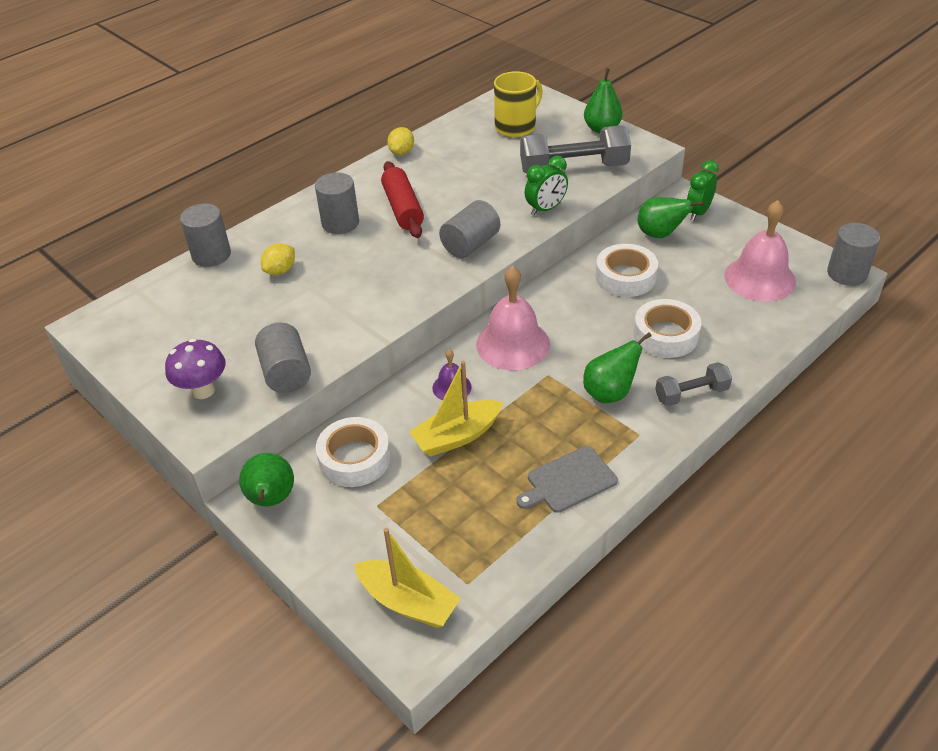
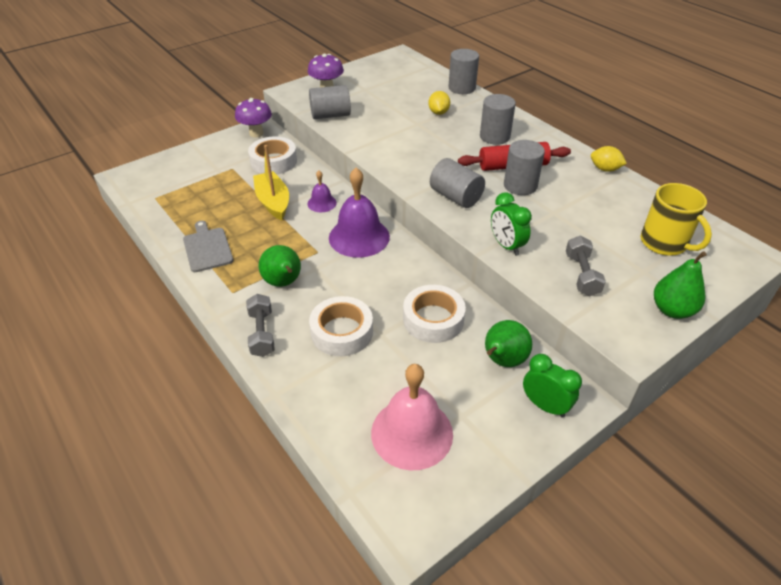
camera: 95 degrees right, 0 degrees up
green pear [239,453,294,506] -> purple mushroom [235,98,272,138]
yellow lemon [261,243,295,275] -> yellow lemon turned 45 degrees clockwise [428,91,450,115]
yellow boat [354,528,461,628] -> none
pink bell [476,266,550,370] -> purple bell [329,168,390,258]
grey dumbbell [520,125,631,174] -> grey dumbbell [566,236,606,296], size x0.56
grey cylinder [827,223,880,286] -> grey cylinder moved to [504,140,545,195]

